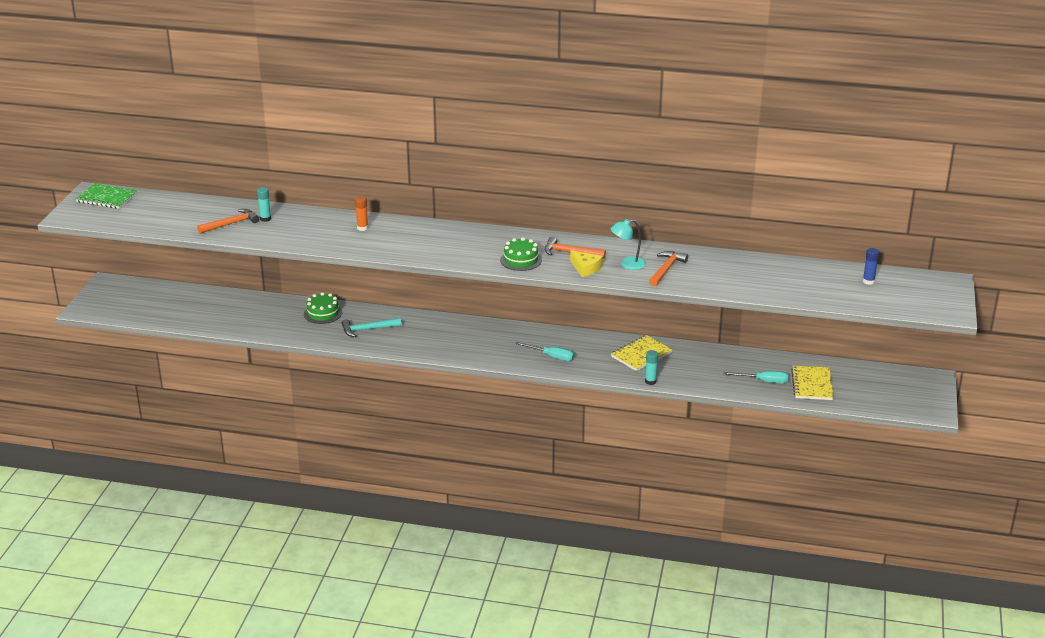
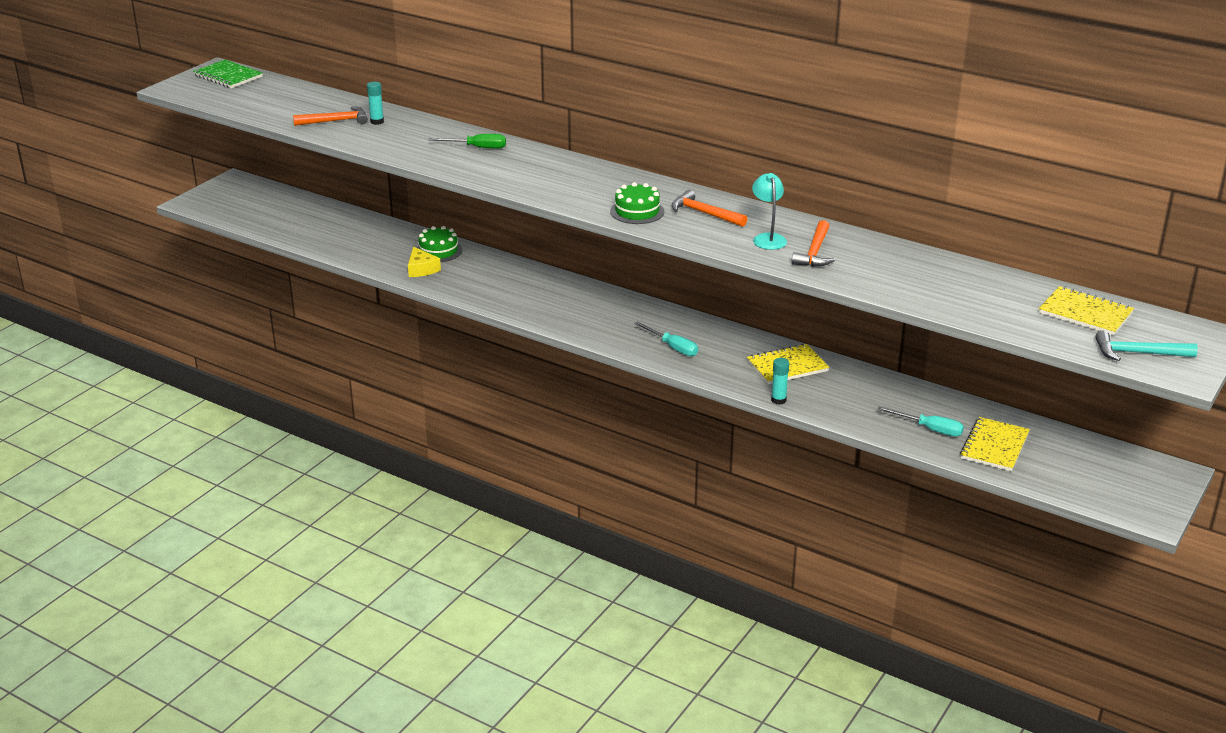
camera: 20 degrees right, 0 degrees up
turquoise hammer [342,318,402,337] -> turquoise hammer moved to [1095,330,1198,361]
orange glue stick [355,196,368,231] -> green screwdriver [428,134,506,149]
yellow cheese [570,250,603,277] -> yellow cheese moved to [408,247,441,277]
turquoise lamp [611,219,646,270] -> turquoise lamp turned 75 degrees clockwise [752,173,787,250]
orange hammer [649,251,688,286] -> orange hammer turned 150 degrees clockwise [792,220,835,267]
blue glue stick [863,248,879,285] -> yellow notebook [1039,286,1134,335]

